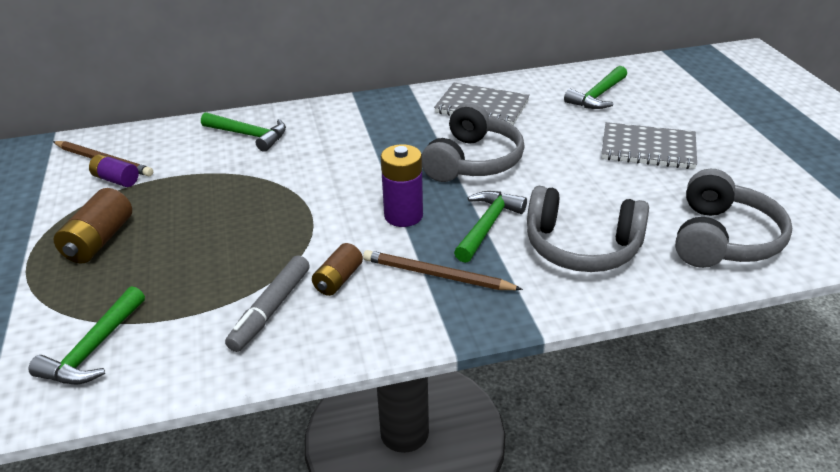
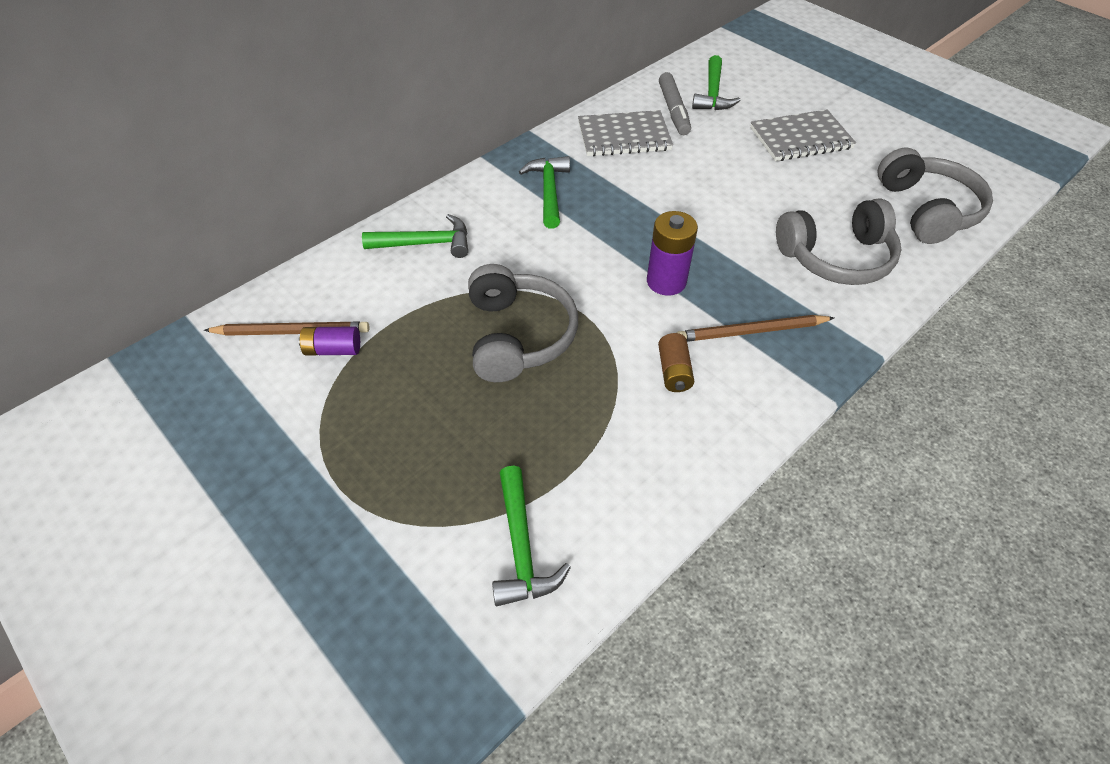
camera: 30 degrees left, 15 degrees up
brown battery [53,188,132,263] -> none
grey marker [225,255,310,352] -> grey marker moved to [659,72,691,135]
grey headphones [422,102,525,182] -> grey headphones moved to [468,264,578,382]
green hammer [454,191,527,263] -> green hammer moved to [519,156,570,229]

